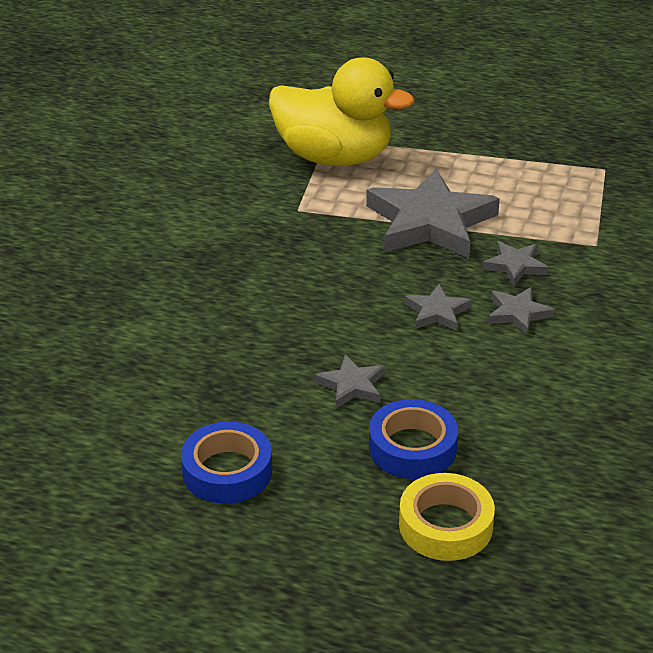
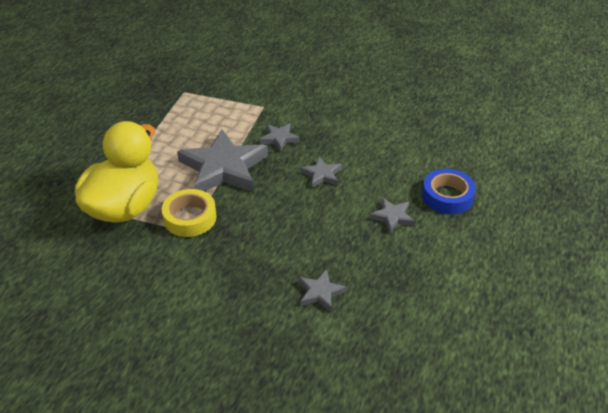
camera: 85 degrees left, 5 degrees up
blue tape [181,422,272,504] -> none
yellow tape [399,473,495,561] -> yellow tape moved to [162,189,217,237]
grey star [488,287,555,335] -> grey star moved to [299,269,347,312]

